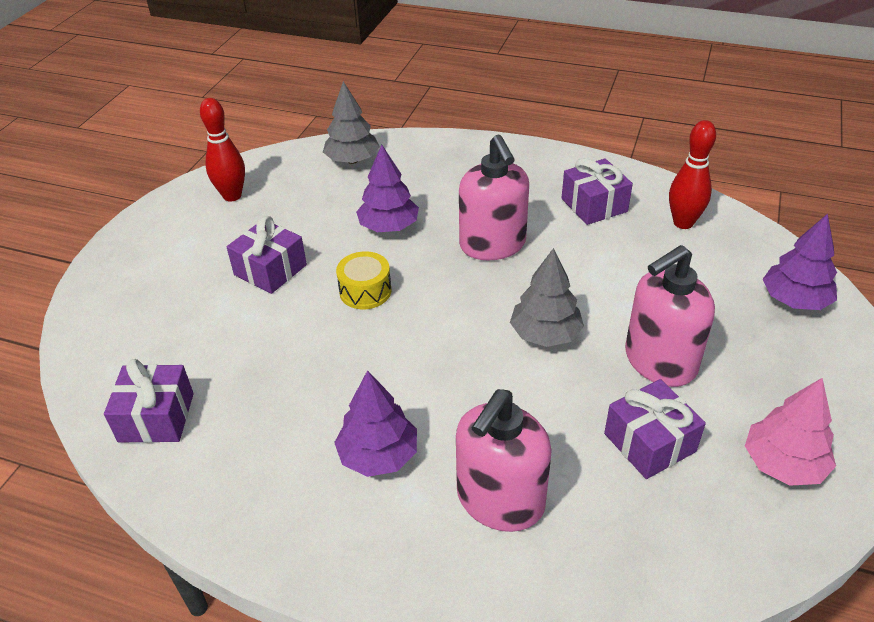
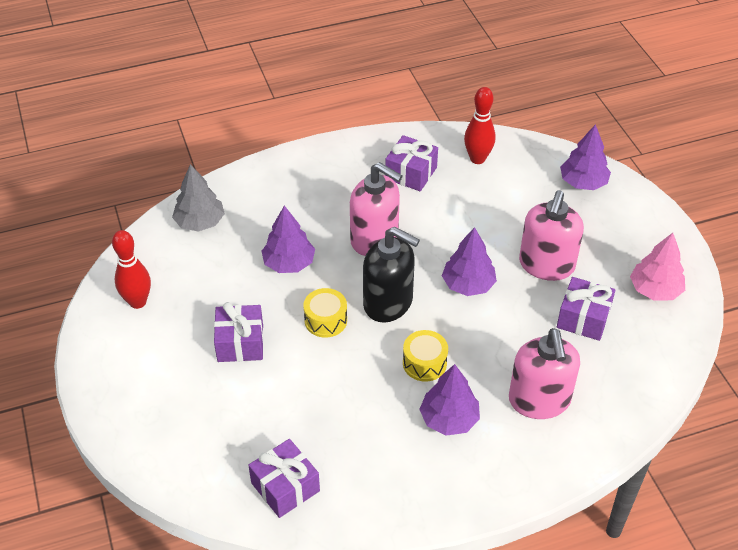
camera: 40 degrees left, 5 degrees up
grey tree [510,248,584,347] -> purple tree [442,227,497,296]
none -> black soap dispenser [363,227,420,323]
none -> yellow drum [403,330,448,382]

